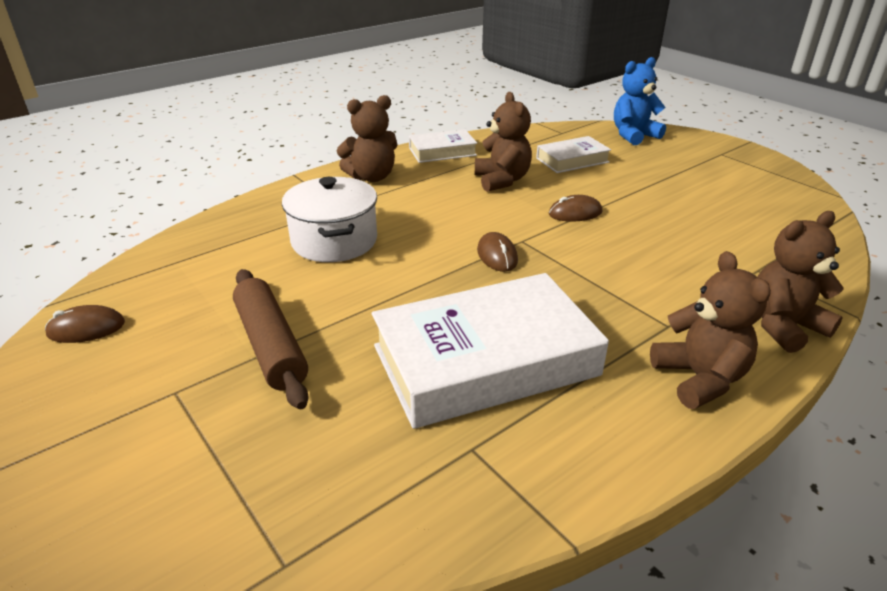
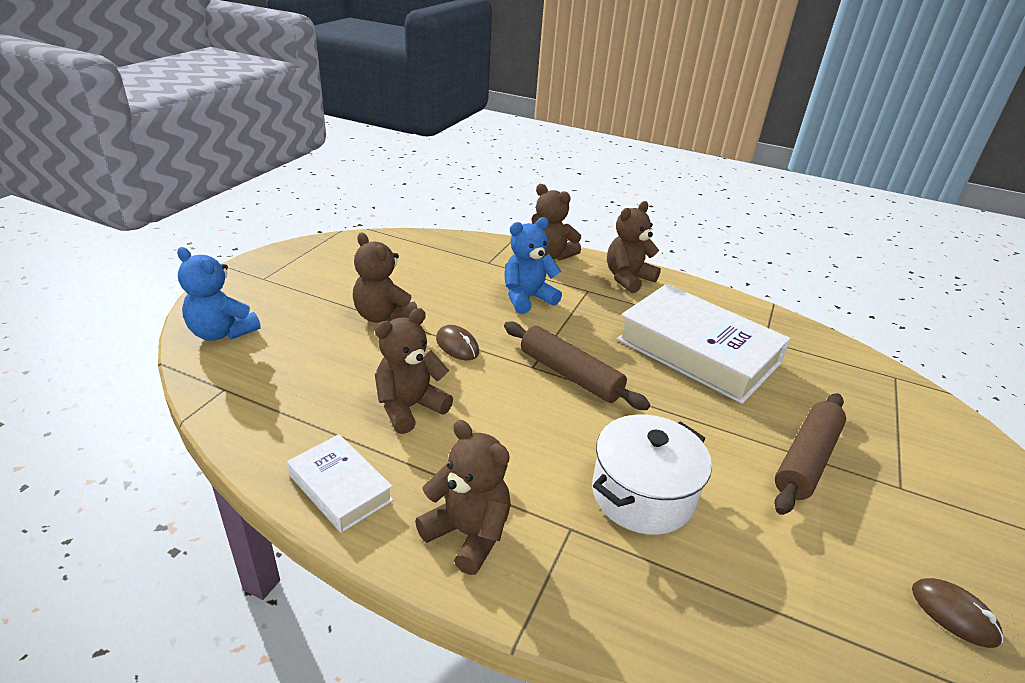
camera: 120 degrees left, 0 degrees up
brown mouse [477,232,518,272] -> brown rolling pin [504,322,650,410]
white book [536,136,611,173] -> none
none -> brown teddy bear [353,233,417,323]
none -> blue teddy bear [504,217,562,314]

